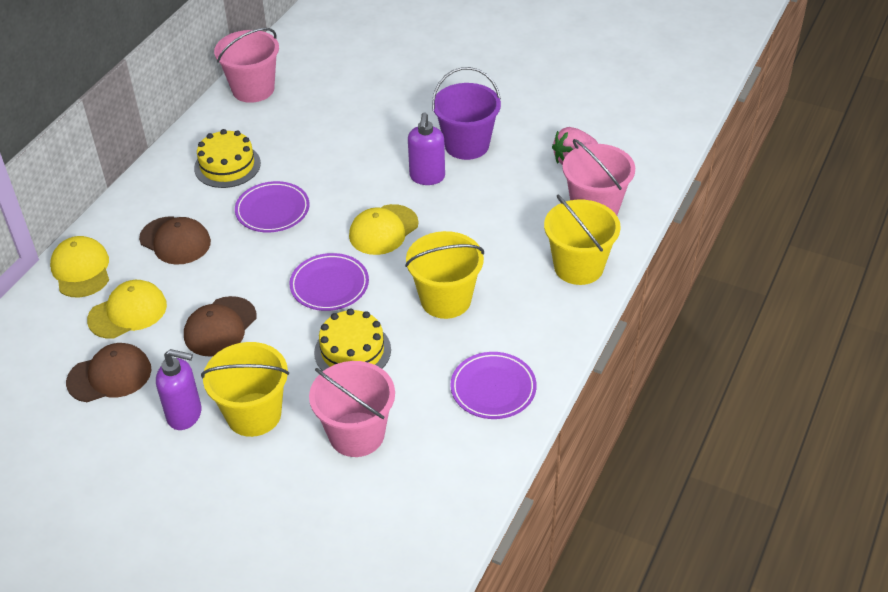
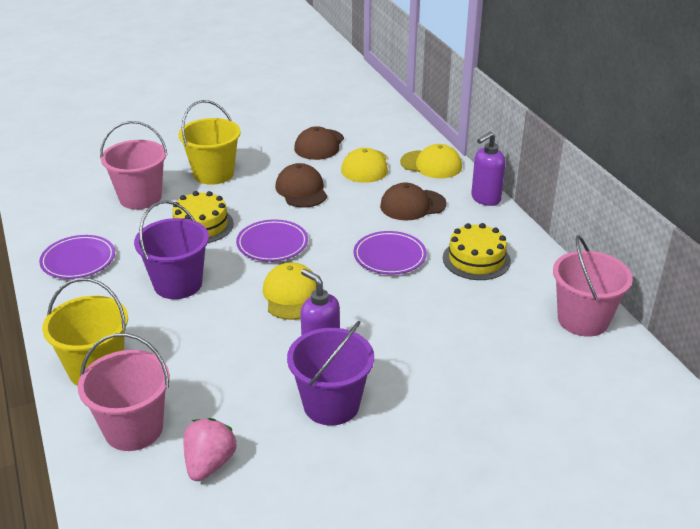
camera: 130 degrees right, 10 degrees down
purple soap dispenser [156,349,202,430] -> purple soap dispenser moved to [471,132,506,206]
yellow bucket [405,231,484,319] -> purple bucket [134,200,209,299]

